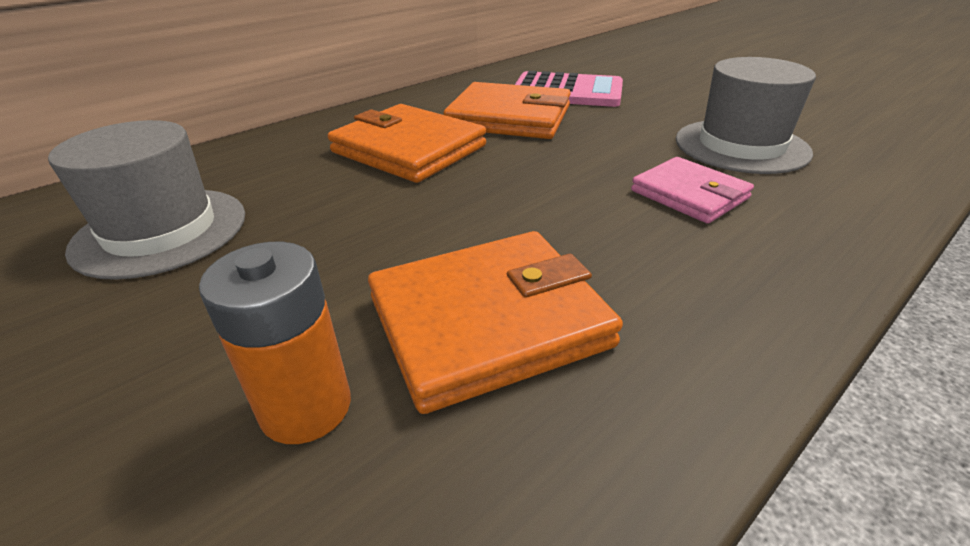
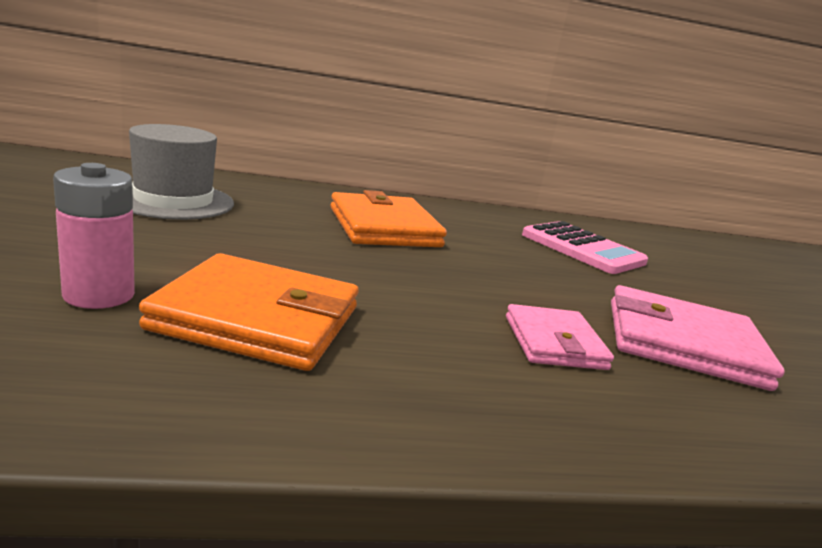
camera: 30 degrees right, 15 degrees down
orange battery [199,242,351,444] -> pink battery [53,163,135,309]
orange wallet [443,82,571,139] -> none
grey hat [676,57,816,174] -> pink wallet [611,285,785,391]

